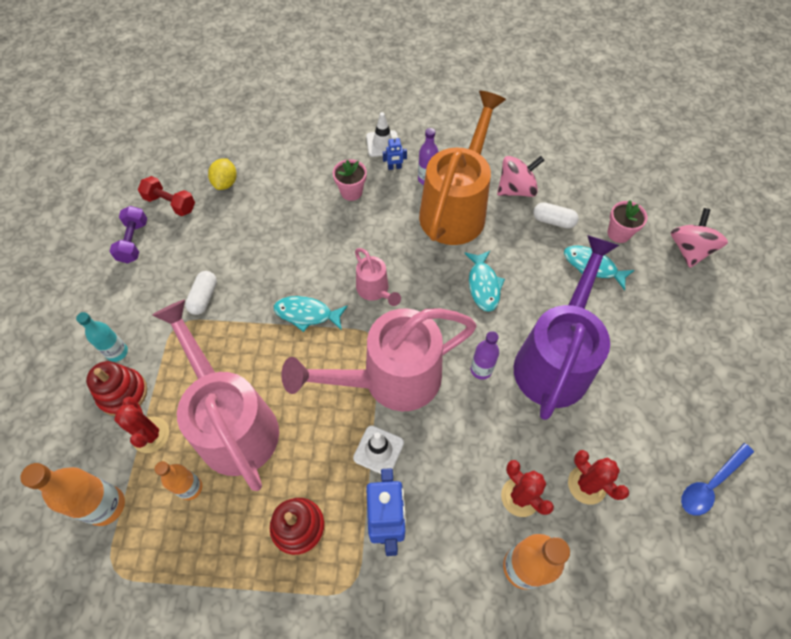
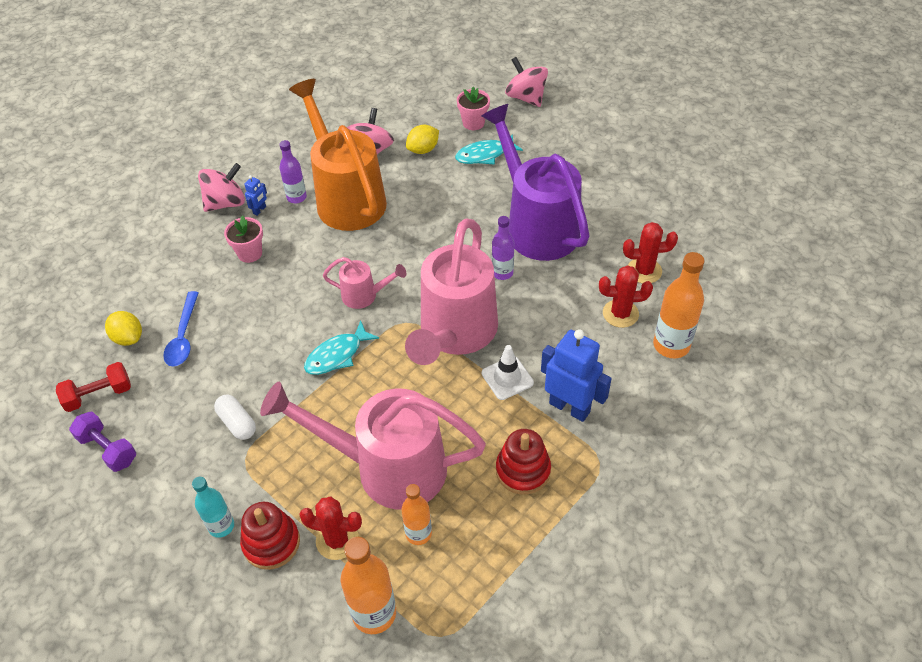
camera: 50 degrees left, 10 degrees down
white traffic cone [366,112,398,157] -> pink spinning top [198,163,245,212]
turquoise fish [465,250,505,312] -> none
white capsule [533,202,579,229] -> yellow lemon [406,125,439,154]
blue spoon [681,443,754,516] -> blue spoon moved to [163,291,199,367]

